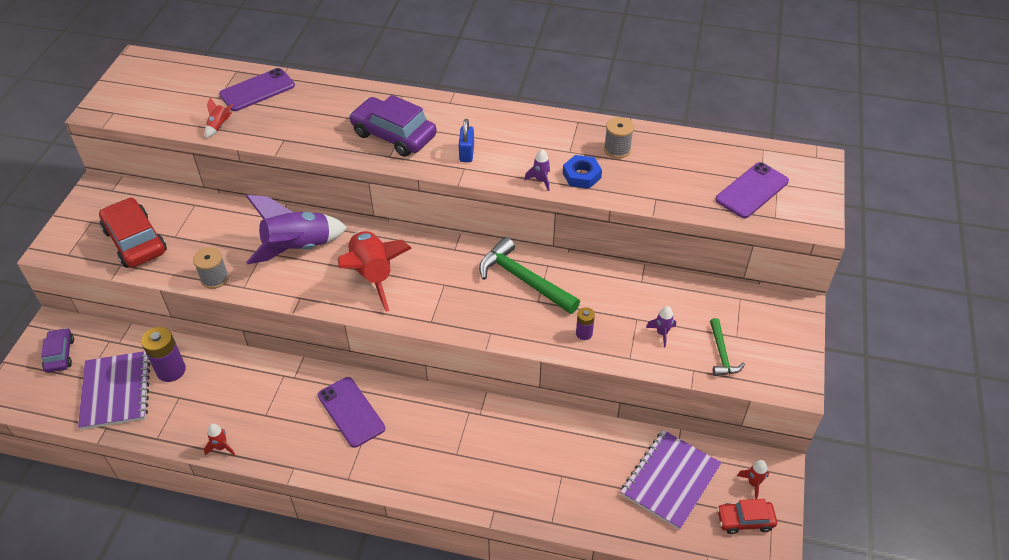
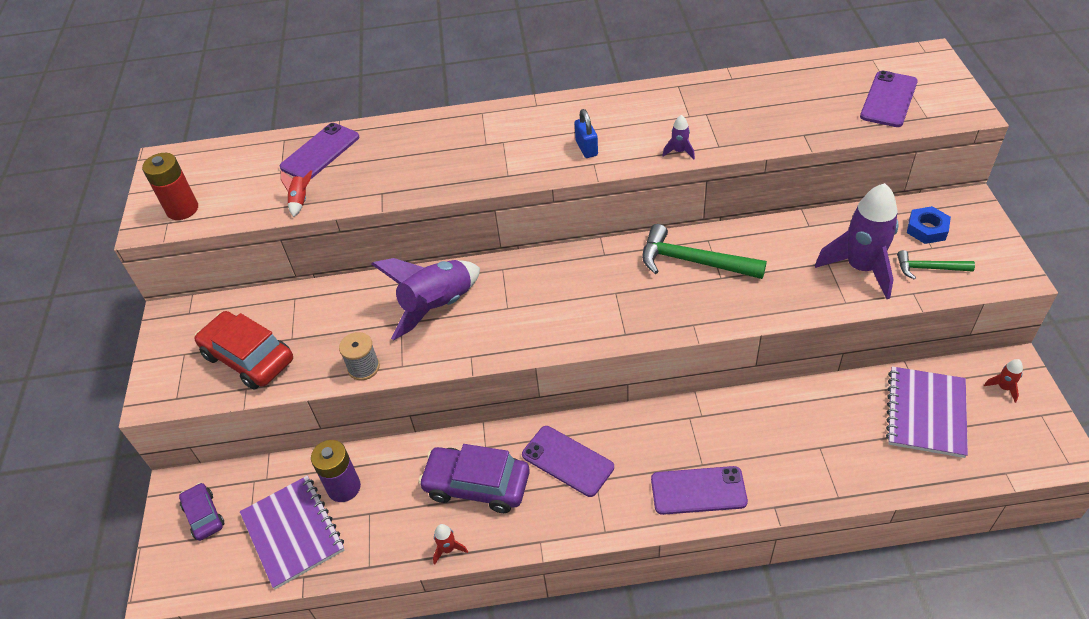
camera: 15 degrees left, 0 degrees up
red rocket [338,231,412,312] -> none
purple car [349,95,437,157] -> purple car moved to [419,444,530,513]
blue nut [563,155,602,189] -> blue nut moved to [907,206,951,244]
purple battery [576,307,595,340] -> none
grey spool [604,117,634,159] -> none
purple rocket [646,306,676,347] -> purple rocket [815,183,898,299], size x2.43
green hammer [710,318,745,376] -> green hammer turned 120 degrees clockwise [897,250,975,279]
red car [717,499,777,534] -> none
none -> red battery [142,153,198,220]
none -> purple phone [651,466,748,515]

